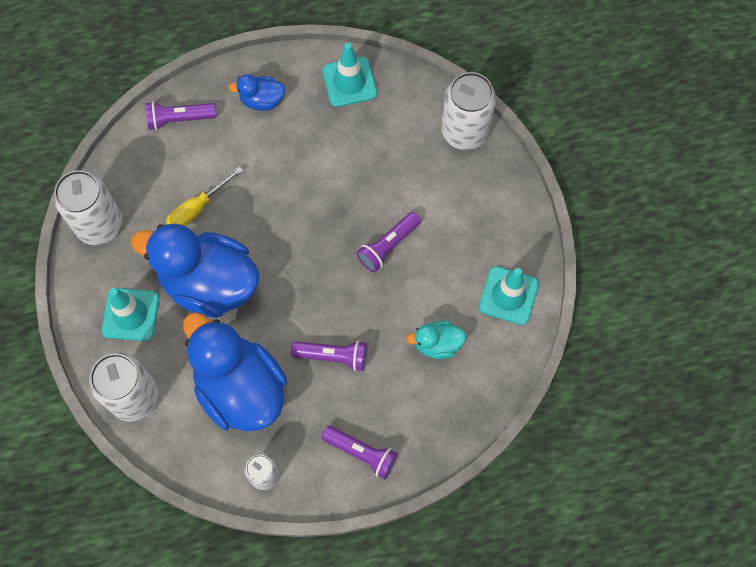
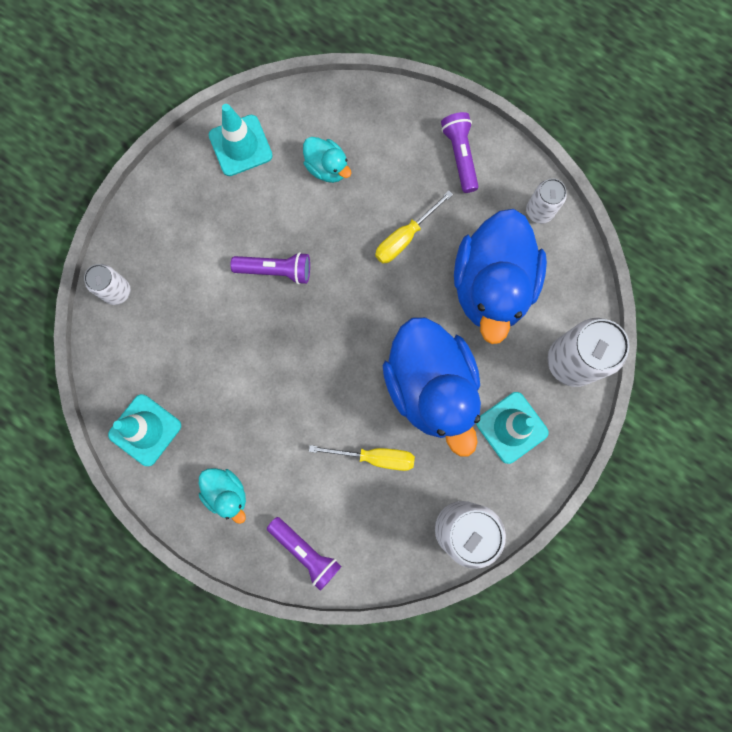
camera: 130 degrees left, 10 degrees up
blue duck [228,74,285,111] -> turquoise duck [199,468,246,524]
purple flashlight [291,341,367,371] -> yellow screwdriver [375,191,453,264]
white can [441,72,496,150] -> white can [84,264,130,305], size x0.57

